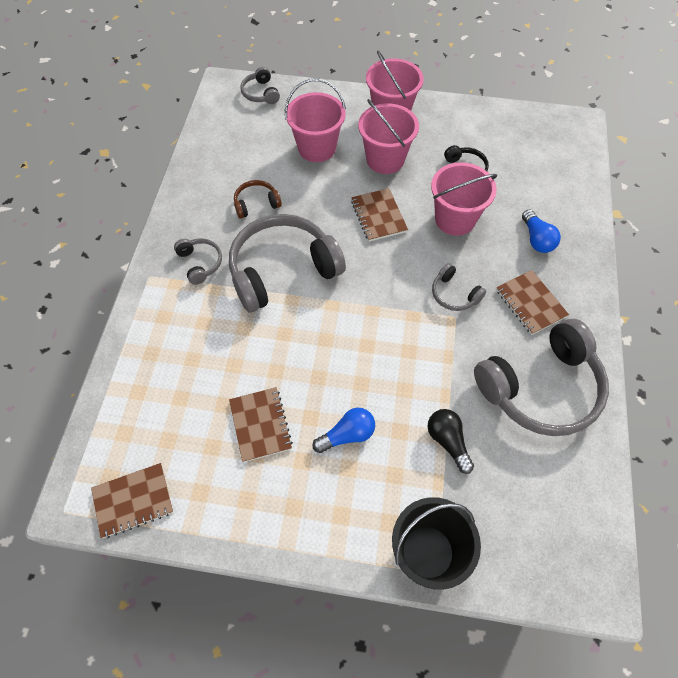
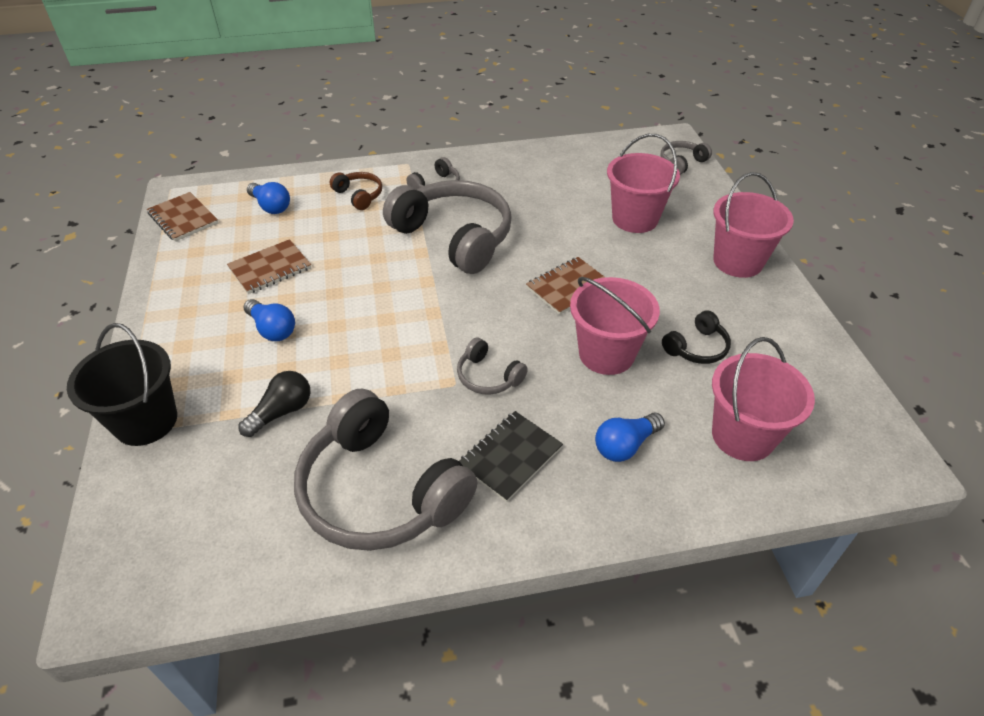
camera: 70 degrees right, 15 degrees down
brown headphones [234,180,282,219] -> brown headphones moved to [330,172,382,210]
pink bucket [358,99,419,174] -> pink bucket moved to [712,337,815,461]
grey headphones [432,263,486,311] -> grey headphones turned 75 degrees counterclockwise [457,338,528,394]
brown notebook [496,270,569,335] -> black notebook [459,411,563,502]
none -> blue light bulb [247,182,290,214]

